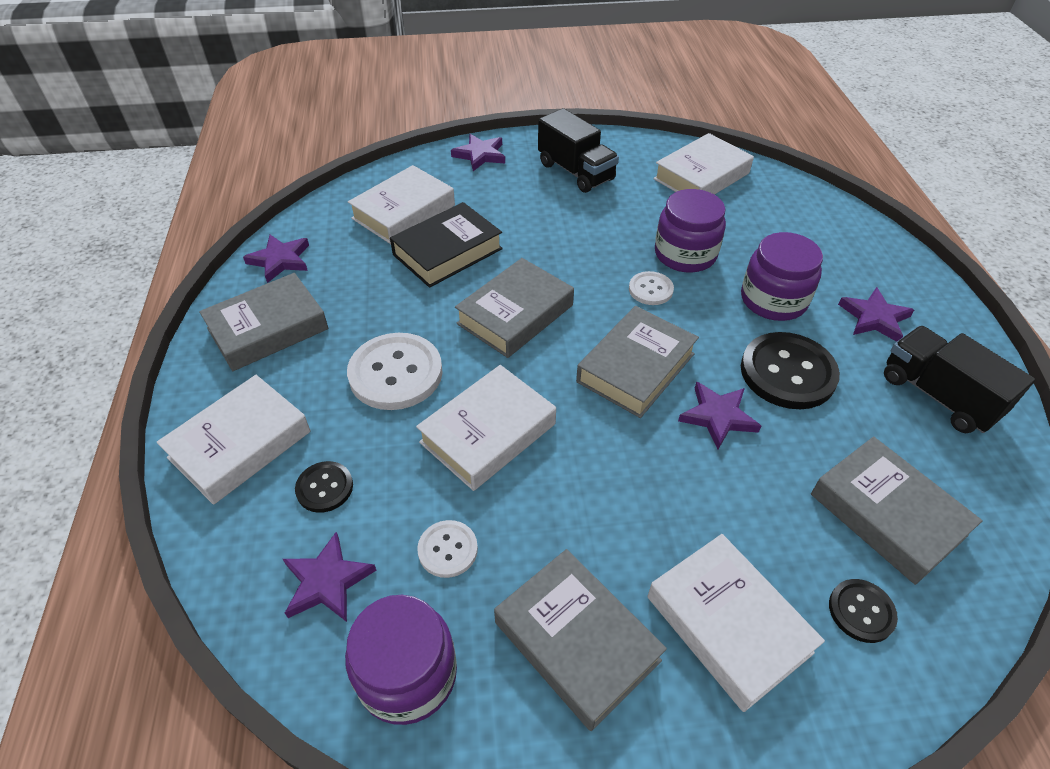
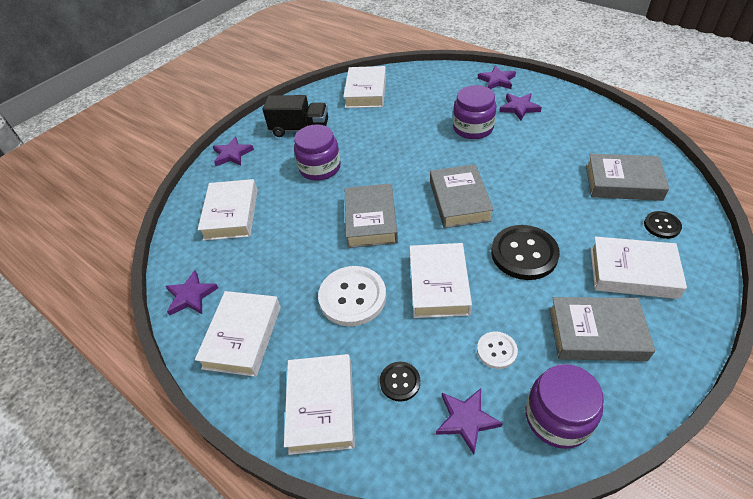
camera: 40 degrees left, 0 degrees up
grey book [199,273,329,371] -> white book [195,291,281,377]
black book [390,202,503,288] -> none
white button [629,271,674,305] -> none
purple jar [655,189,726,273] -> purple jar moved to [294,124,341,181]
purple star [678,381,761,449] -> purple star moved to [478,65,516,89]
black button [741,332,840,409] -> black button moved to [491,225,560,280]
black truck [884,326,1035,433] -> none

